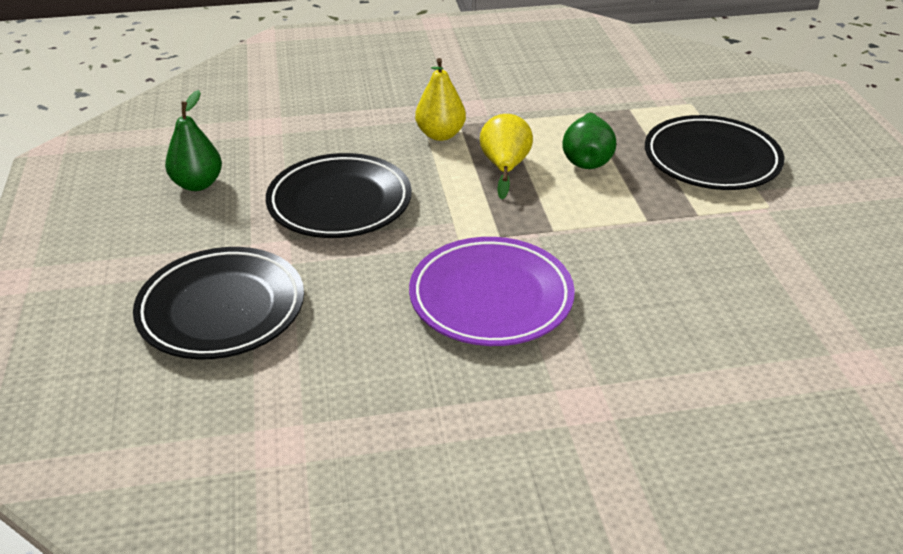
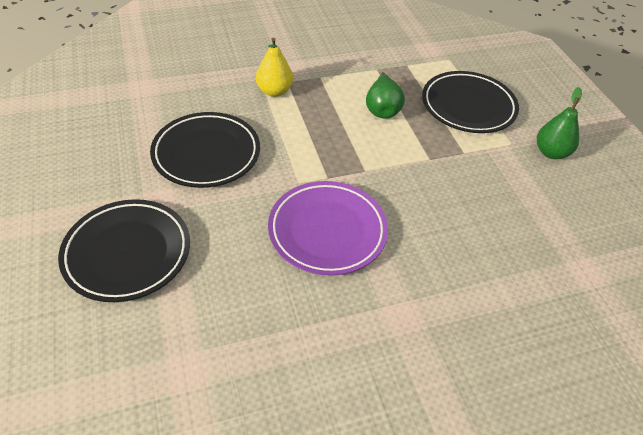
camera: 10 degrees left, 10 degrees up
green pear [165,90,222,191] -> green pear moved to [537,87,582,159]
yellow pear [480,114,533,199] -> none

